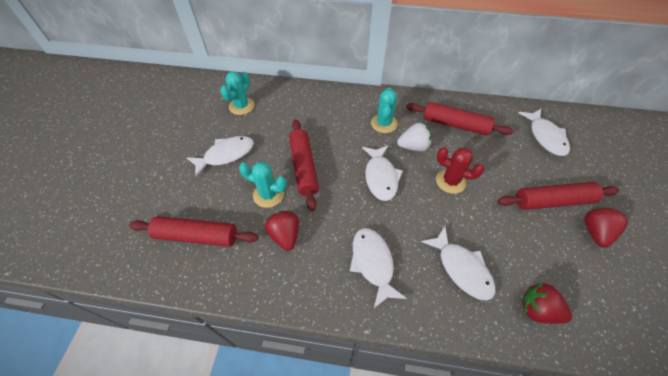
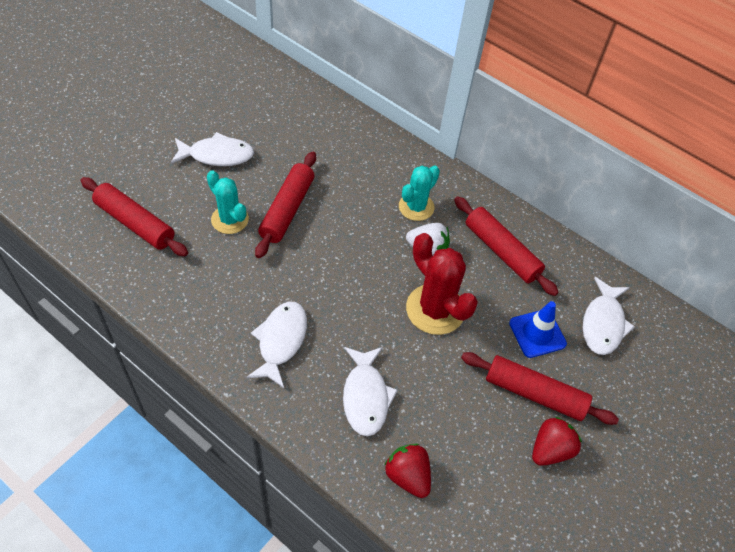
camera: 25 degrees right, 0 degrees up
turquoise cactus [220,72,254,115] -> none
red strawberry [265,211,299,251] -> none
white fish [362,145,403,201] -> none
red cactus [436,147,484,194] -> red cactus [406,233,478,335], size x1.51
none -> blue traffic cone [509,301,567,358]

